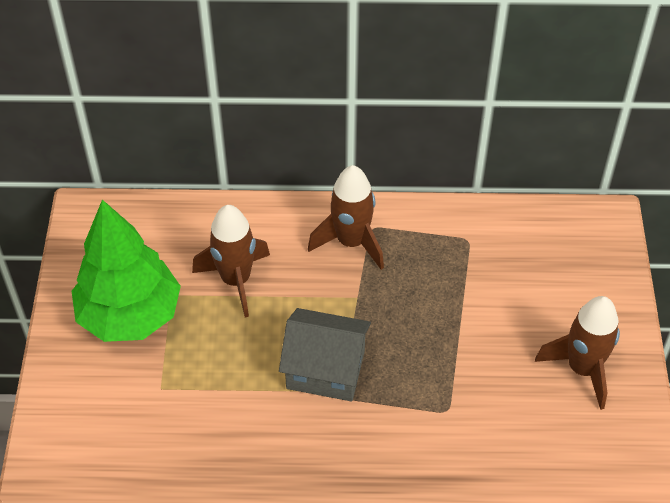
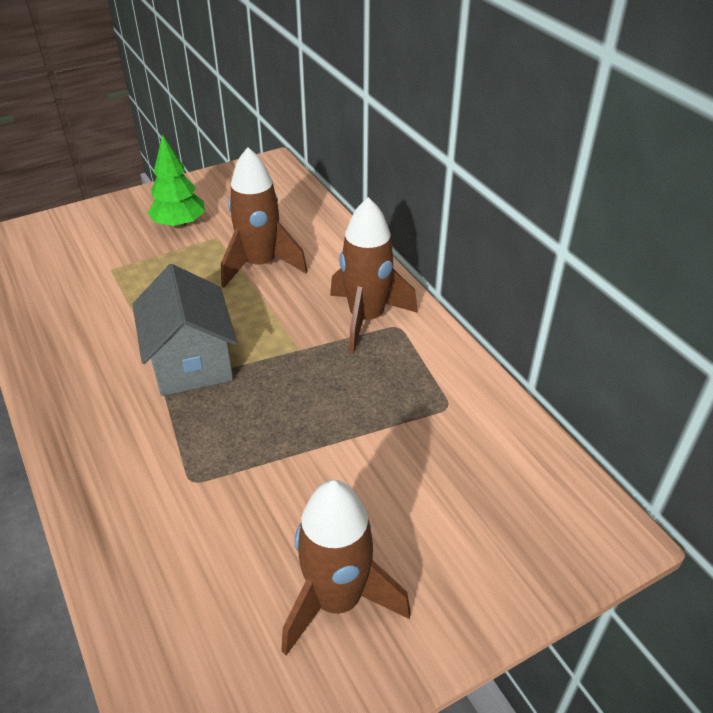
camera: 60 degrees right, 10 degrees down
green tree [72,200,181,342] -> green tree [148,134,205,229], size x0.54

